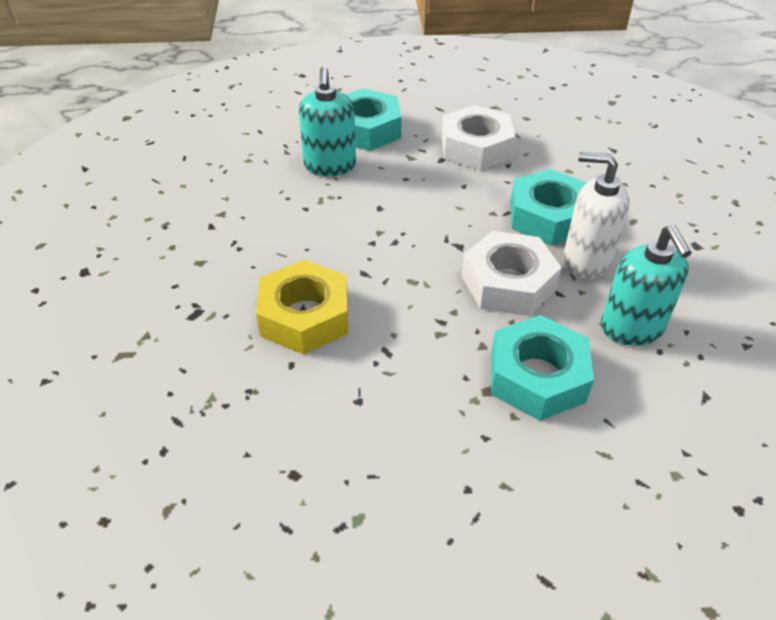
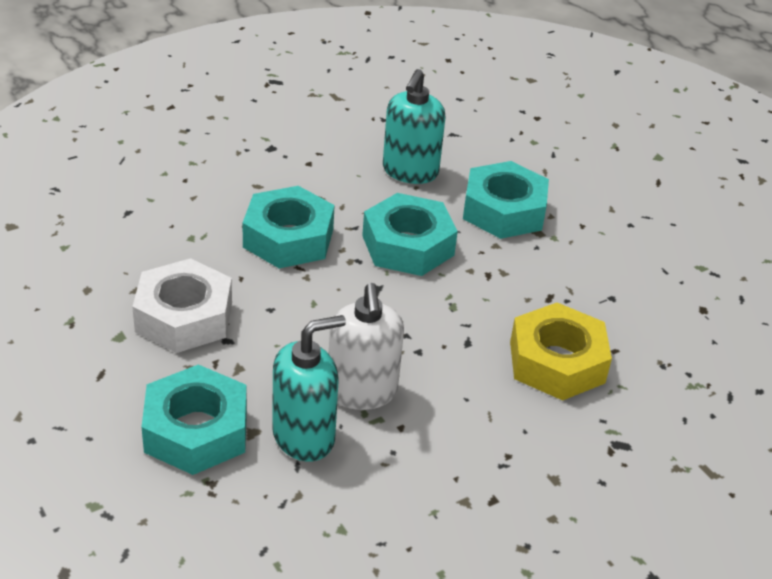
camera: 120 degrees left, 5 degrees down
white nut [462,231,562,316] -> turquoise nut [362,193,458,276]
white soap dispenser [563,152,630,279] -> white soap dispenser moved to [329,283,404,410]
turquoise soap dispenser [601,225,692,346] -> turquoise soap dispenser turned 150 degrees clockwise [383,69,446,184]

